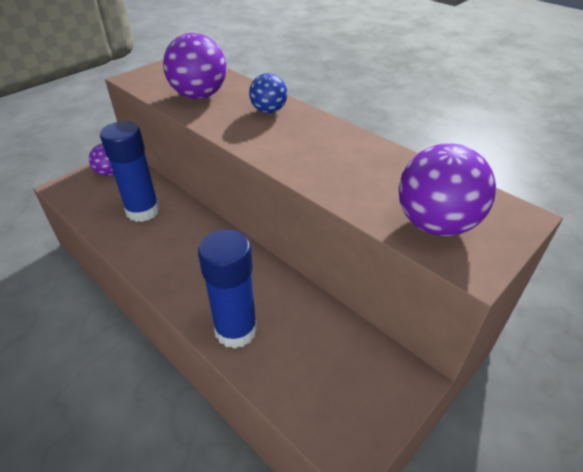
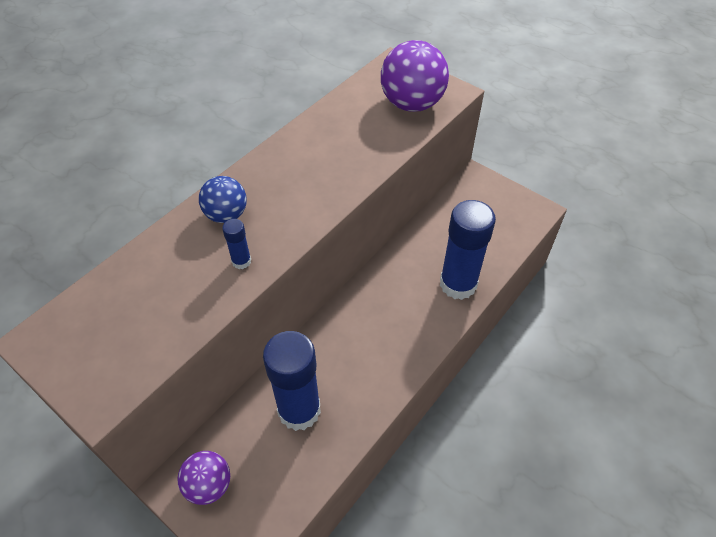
camera: 95 degrees left, 10 degrees up
purple ball [163,33,226,99] -> none
none -> blue glue stick [222,219,251,269]

